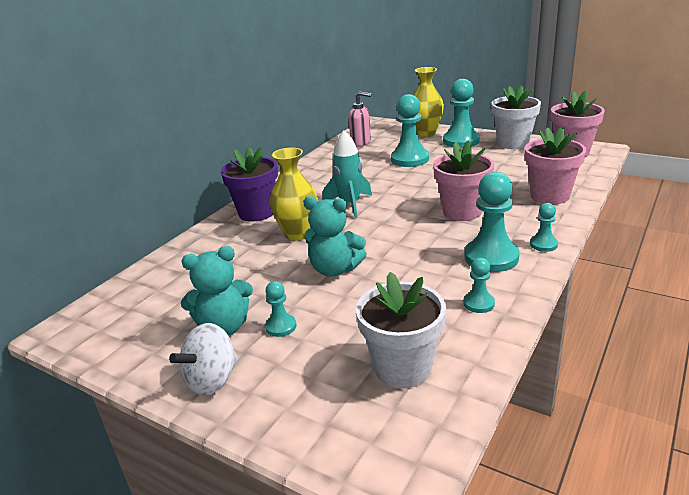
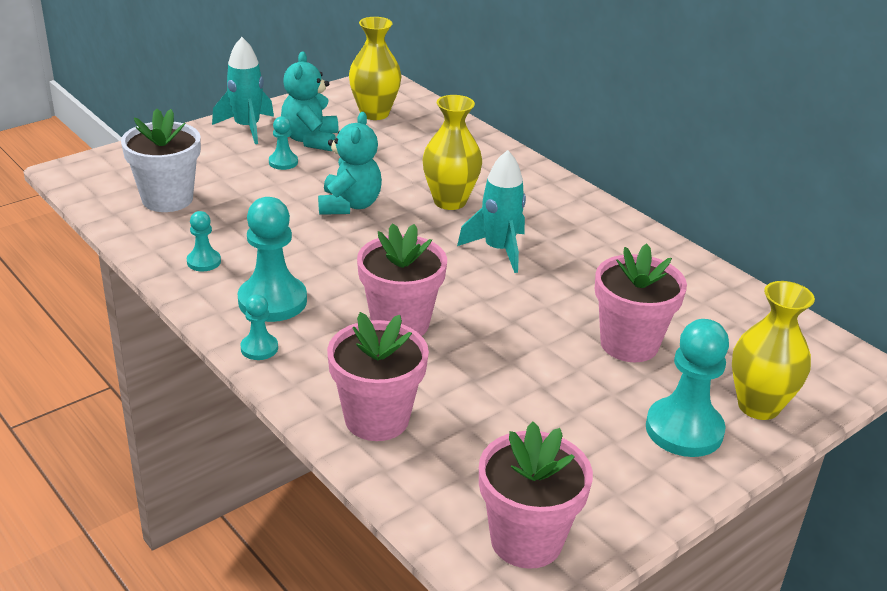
camera: 105 degrees right, 5 degrees up
white spinning top [169,323,239,396] -> turquoise rocket [212,37,274,144]
purple flower pot [221,147,278,222] -> none
turquoise teddy bear [303,196,367,277] -> turquoise teddy bear turned 150 degrees clockwise [318,112,382,215]
pink soap dispenser [348,91,372,146] -> none
turquoise pawn [391,94,429,167] -> pink flower pot [595,244,687,362]
white flower pot [491,85,541,149] -> none
none -> yellow vase [349,17,401,120]

